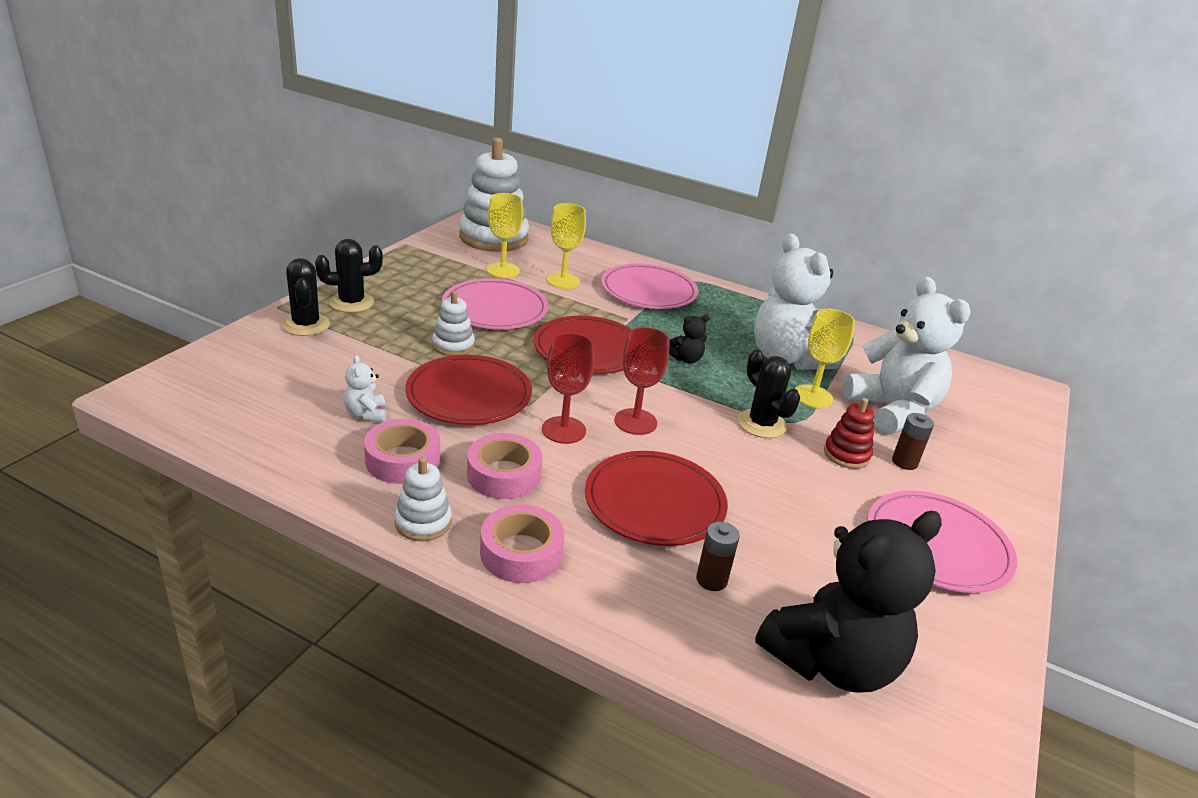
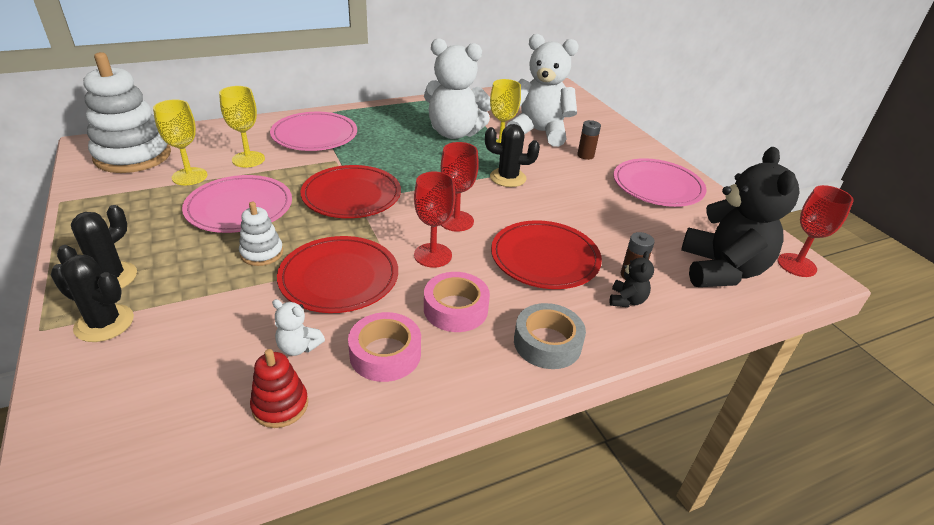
camera: 50 degrees left, 5 degrees up
white stacking toy [394,457,452,541] -> none
pink tape [480,504,565,583] -> grey tape [514,303,586,369]
black teddy bear [669,315,710,364] -> black teddy bear moved to [610,251,654,308]
red stacking toy [824,398,875,469] -> red stacking toy moved to [250,349,308,428]
none -> red goblet [777,185,854,277]

